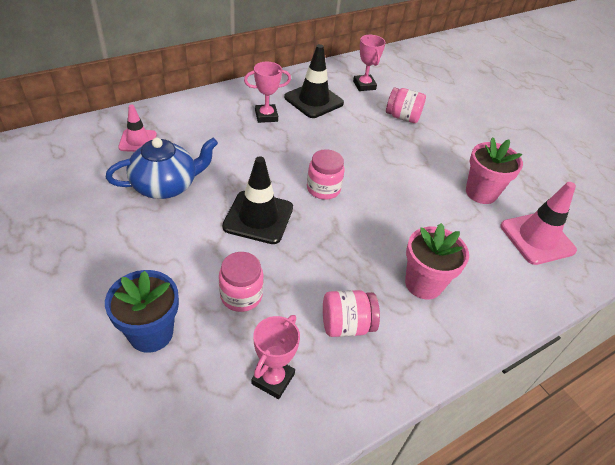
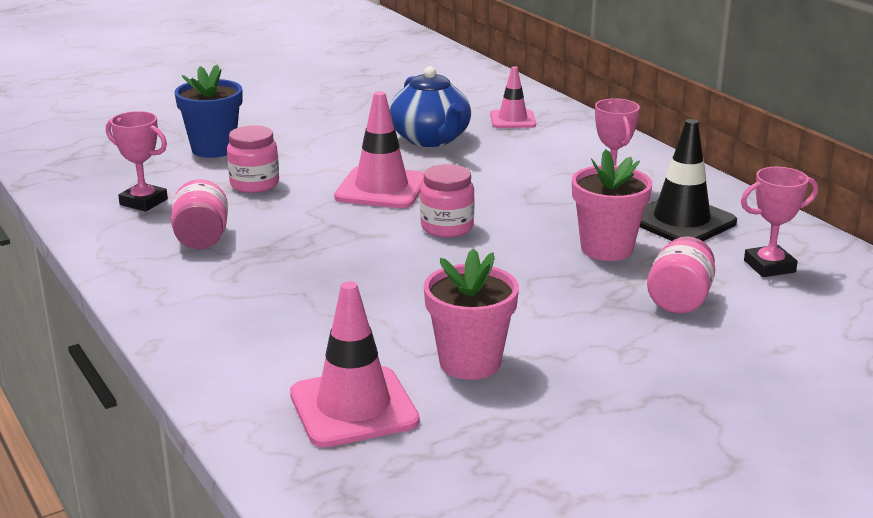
camera: 95 degrees right, 20 degrees down
black traffic cone [222,156,293,244] -> pink traffic cone [334,91,424,208]
pink flower pot [405,223,469,300] -> pink flower pot moved to [572,149,652,261]

